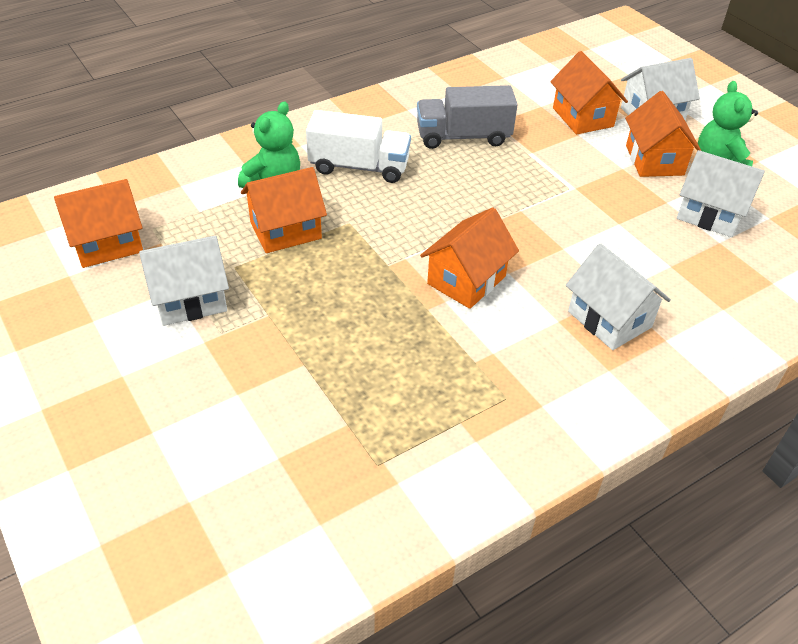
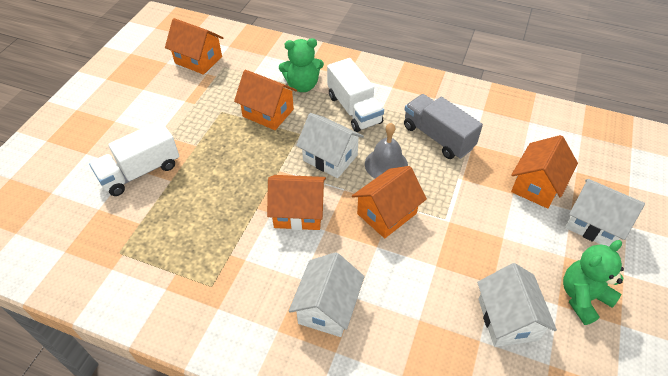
camera: 55 degrees right, 5 degrees up
white house [139,236,229,326] -> white house moved to [296,113,364,178]
orange house [625,91,701,177] -> orange house moved to [352,166,427,238]
none -> white truck [89,120,179,196]
none -> grey bell [365,123,408,178]

